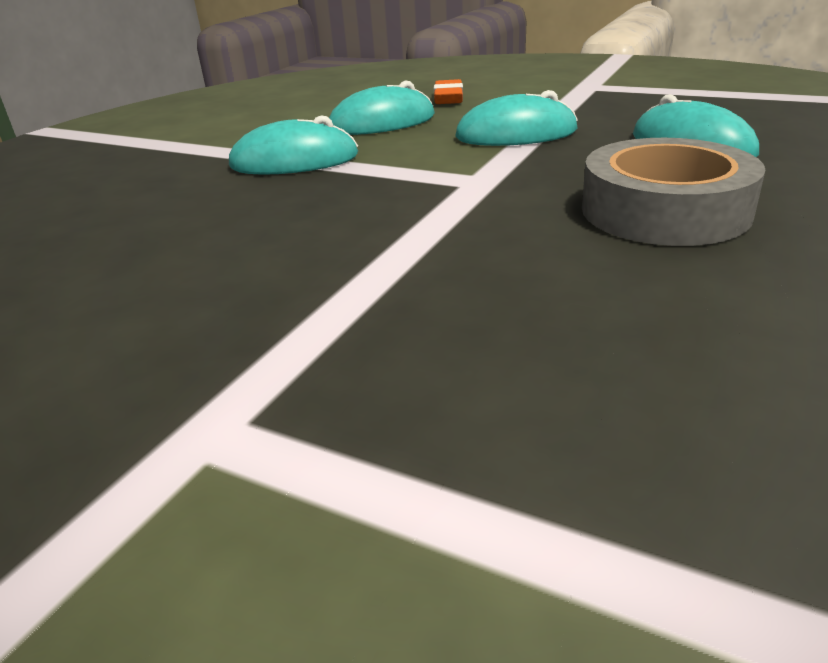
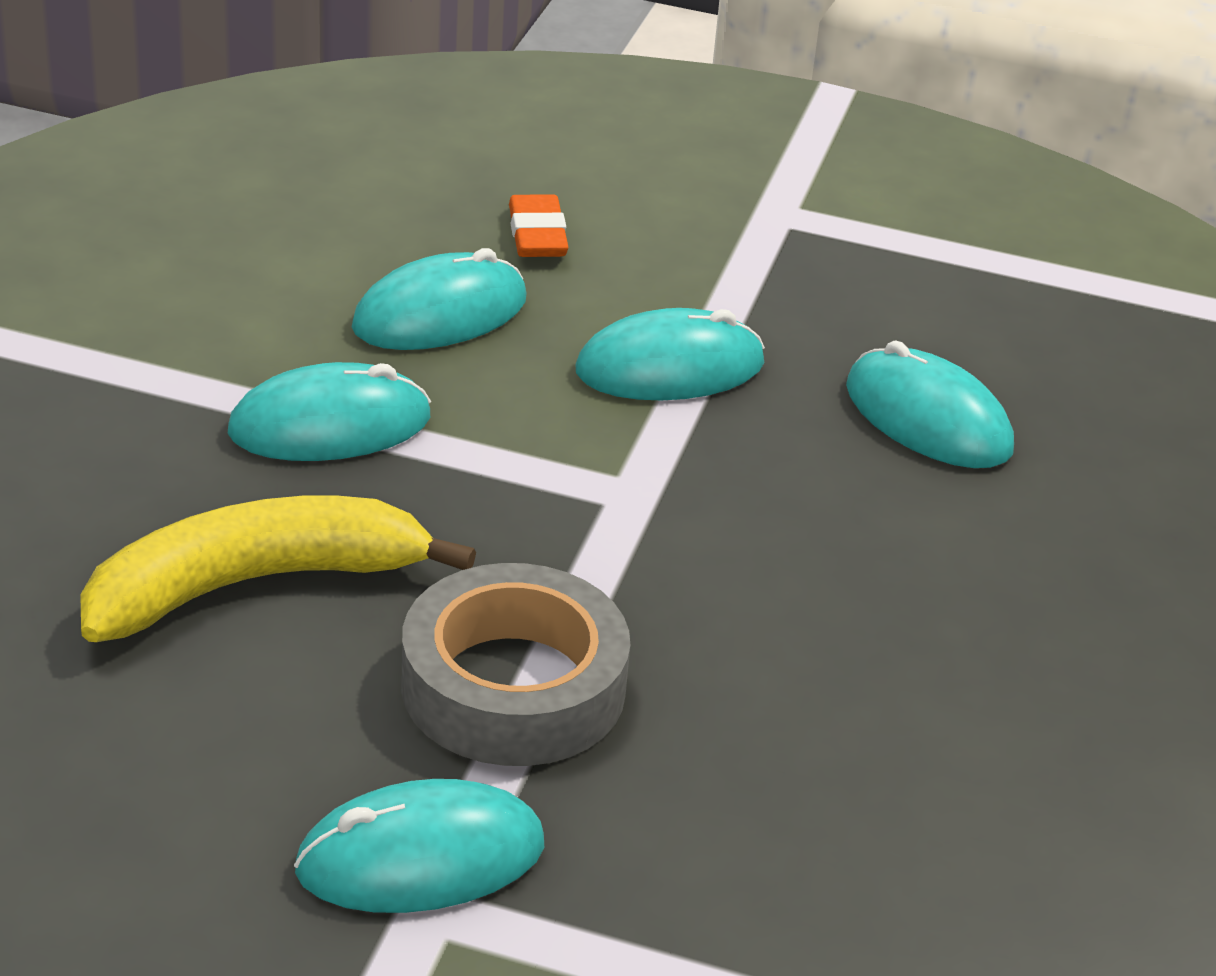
camera: 15 degrees left, 5 degrees up
grey tape [582,138,766,246] -> grey tape moved to [401,563,630,766]
none -> yellow banana [80,496,476,642]
none -> turquoise mouse [294,779,544,913]

